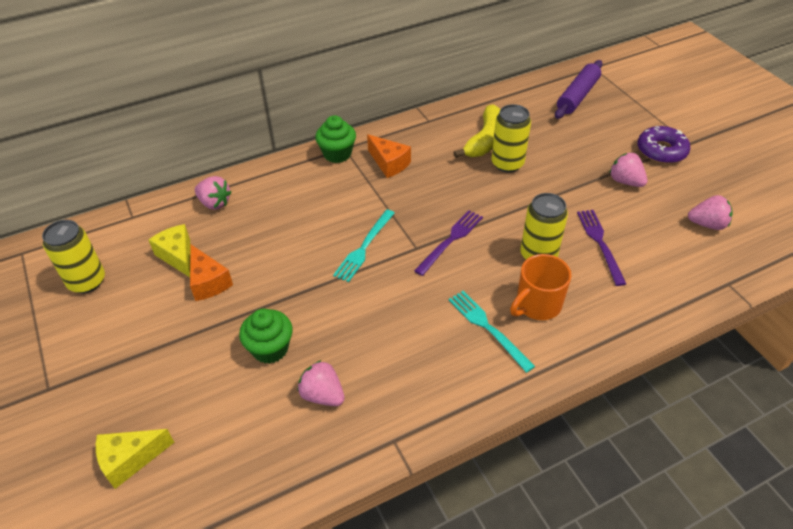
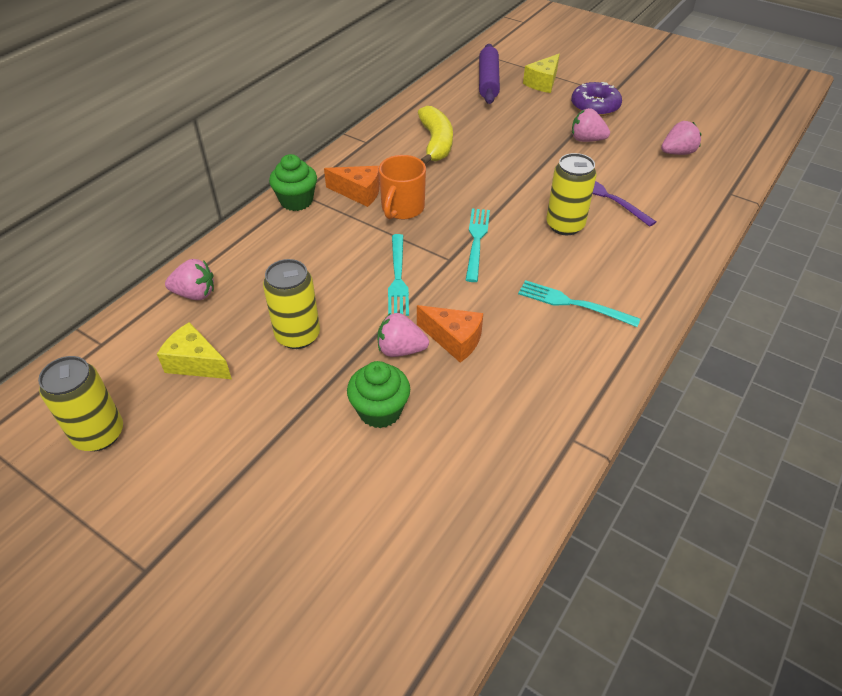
camera: 30 degrees left, 0 degrees up
yellow cheese [96,429,175,489] -> yellow cheese moved to [523,54,560,93]
orange cheese [190,245,233,301] -> orange cheese moved to [417,305,483,363]
pink strawberry [298,360,345,406] -> pink strawberry moved to [378,313,429,357]
purple fork [414,210,483,276] -> turquoise fork [466,209,490,282]
yellow can [491,104,531,173] -> yellow can moved to [263,259,320,349]
orange mug [510,254,571,320] -> orange mug moved to [379,155,426,219]

